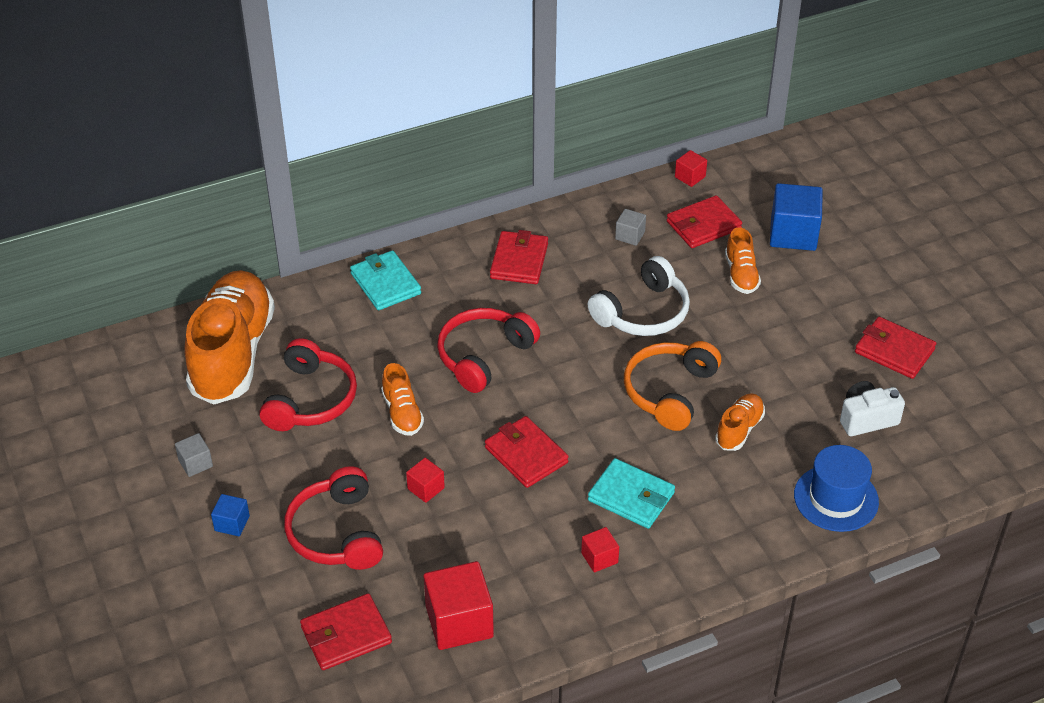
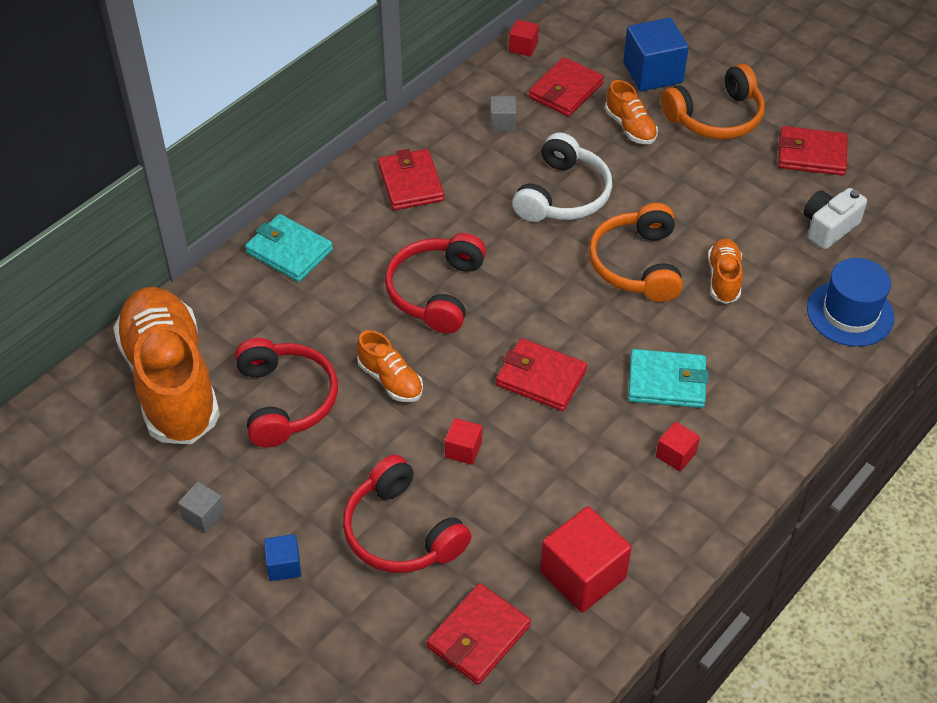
camera: 25 degrees left, 5 degrees up
none -> orange headphones [661,64,765,139]

